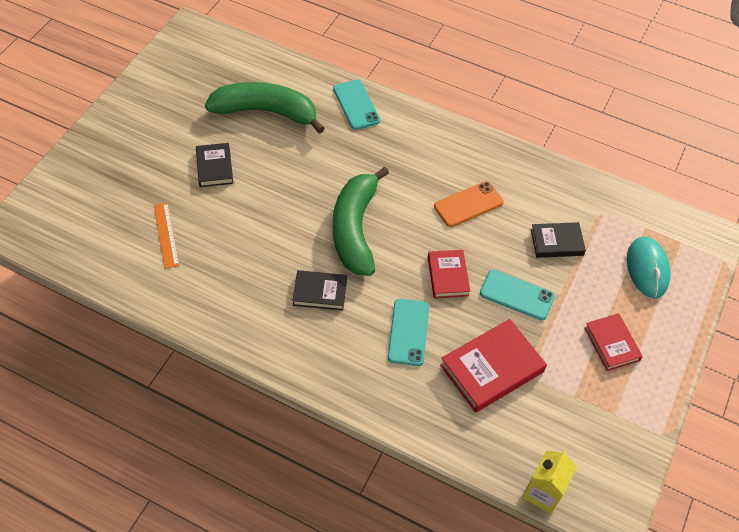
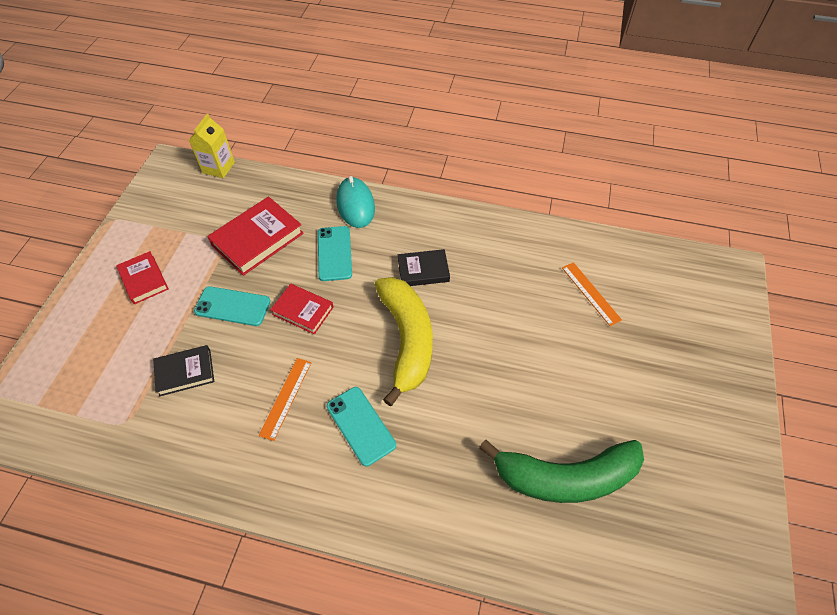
camera: 170 degrees right, 0 degrees up
black book [196,143,233,187] -> none
turquoise phone [333,80,380,130] -> turquoise phone moved to [327,387,396,466]
green banana [333,167,389,276] -> yellow banana [375,277,433,406]
red book [428,250,470,298] -> red book turned 45 degrees counterclockwise [270,284,334,334]
orange phone [434,181,504,227] -> orange ruler [259,358,312,441]
turquoise mouse [627,237,670,298] -> turquoise mouse moved to [336,176,375,228]

